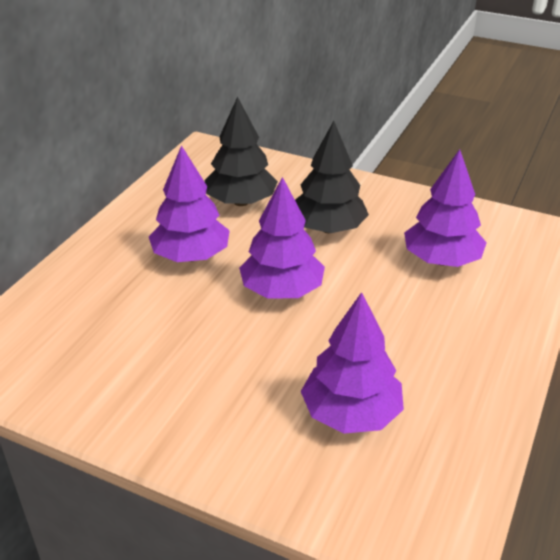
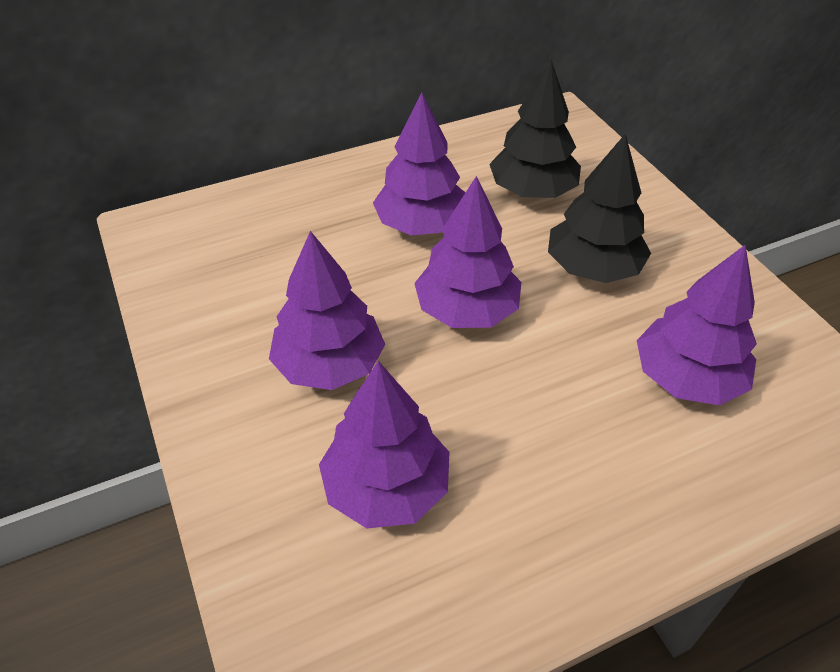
camera: 40 degrees right, 10 degrees up
none -> purple tree [269,231,385,390]

